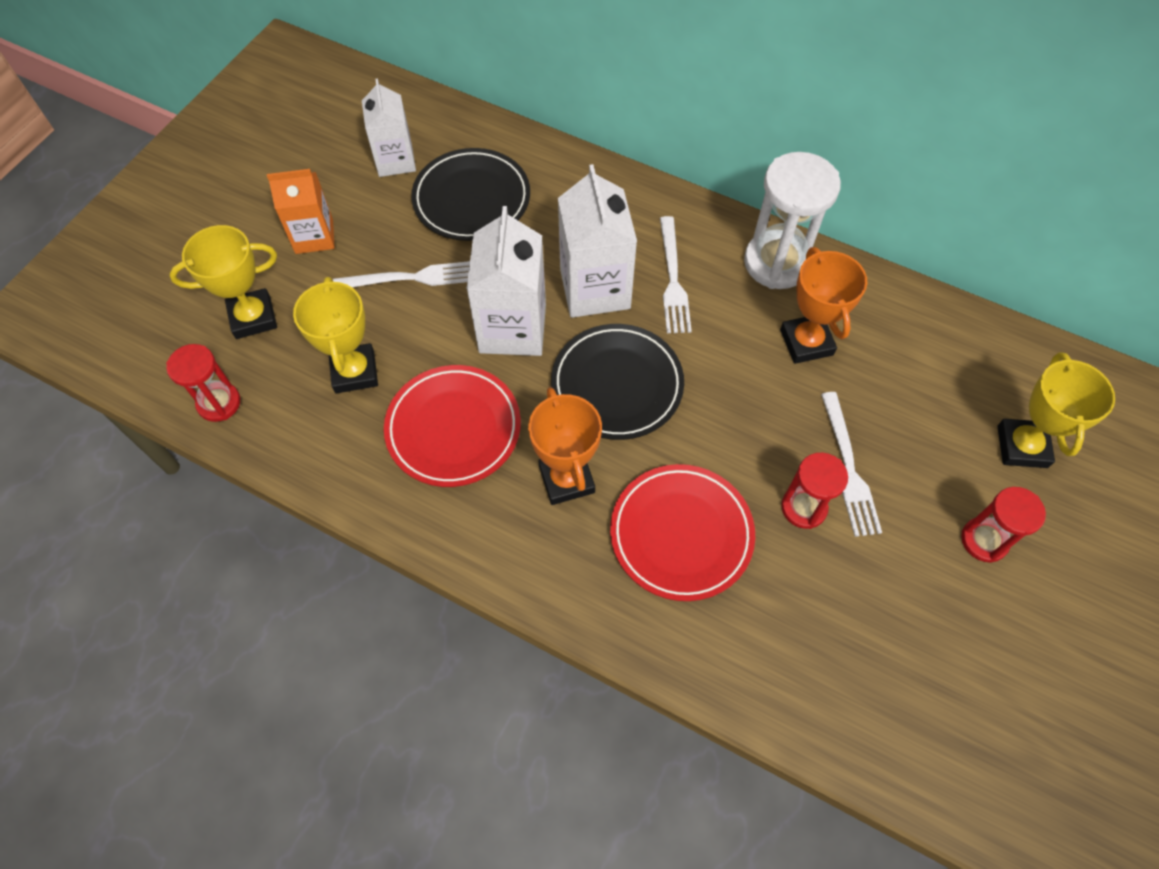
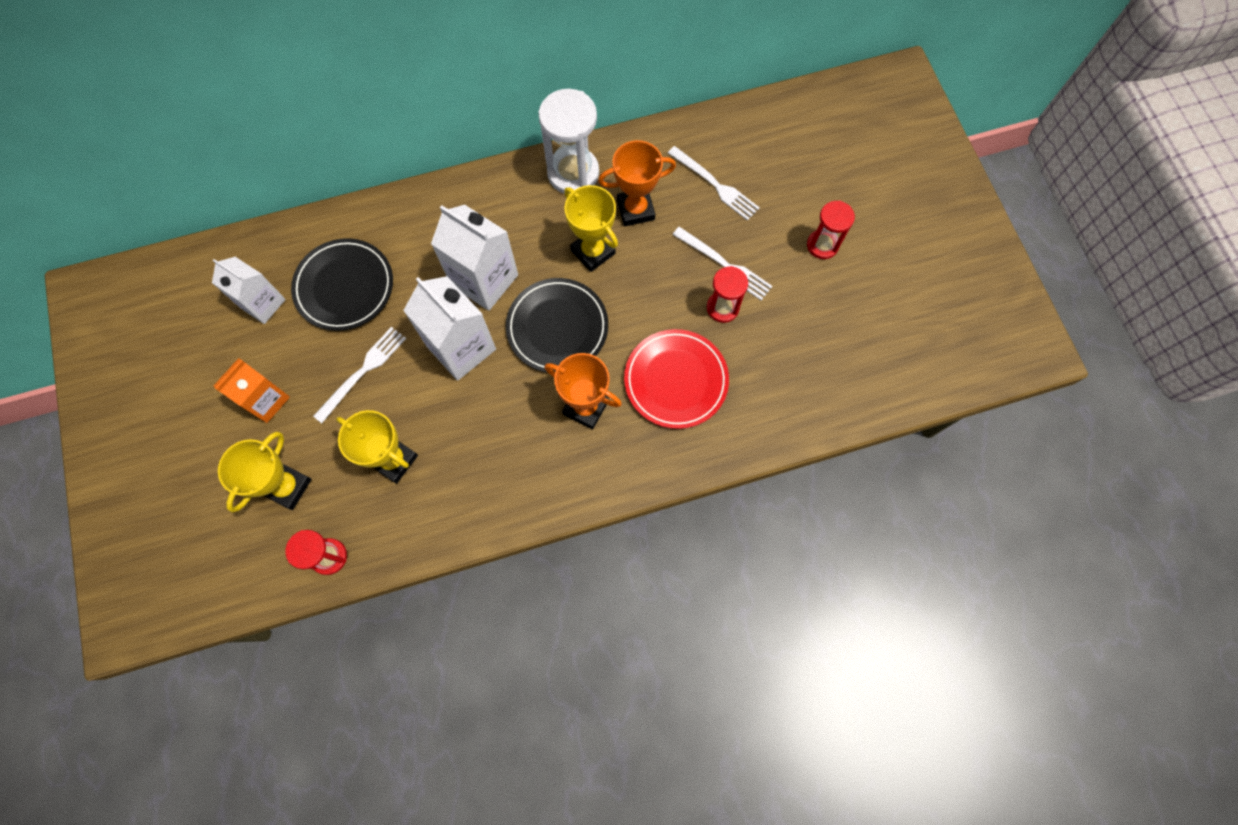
camera: 45 degrees left, 10 degrees up
red plate [384,365,521,487] -> none
white fork [660,216,692,333] -> white fork moved to [668,146,760,221]
orange trophy [780,247,867,364] -> orange trophy turned 45 degrees counterclockwise [598,140,676,226]
yellow trophy [997,352,1115,468] -> yellow trophy moved to [564,185,618,272]

